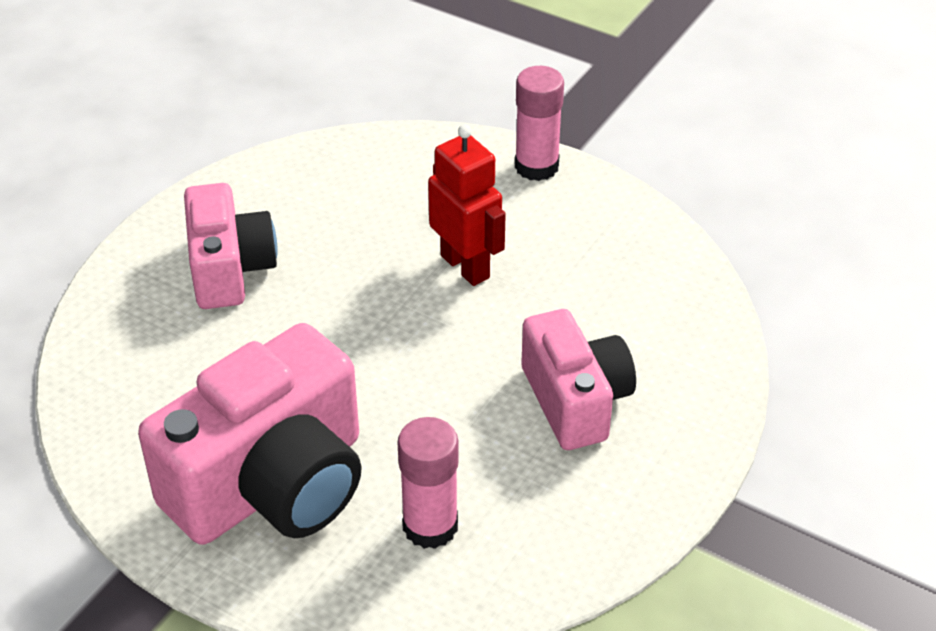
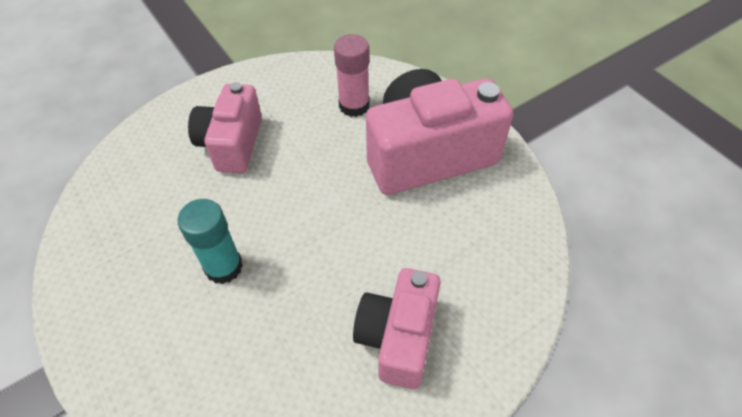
camera: 155 degrees left, 10 degrees up
red robot [428,124,506,286] -> turquoise glue stick [178,199,243,284]
pink glue stick [515,66,564,181] -> none

